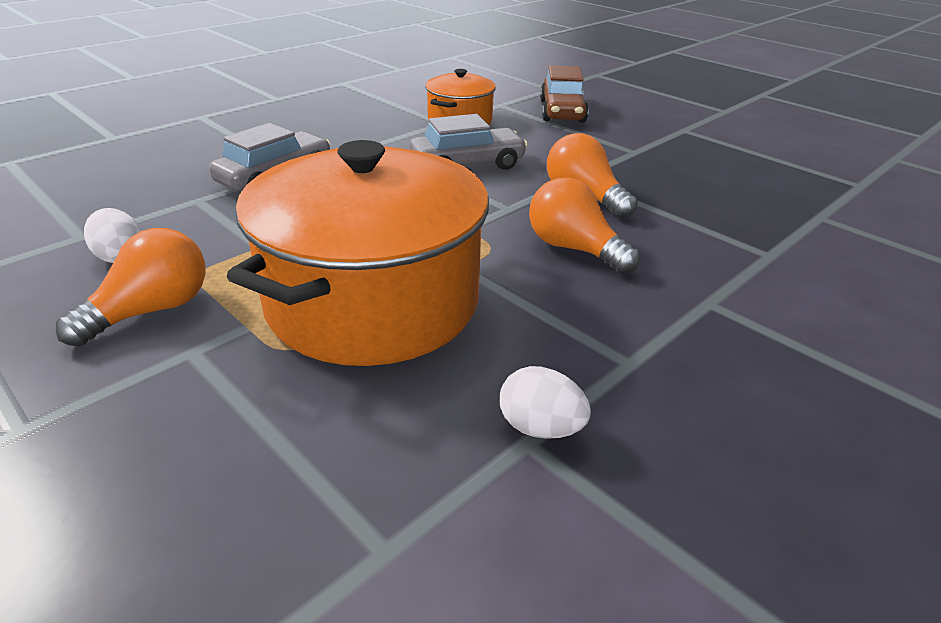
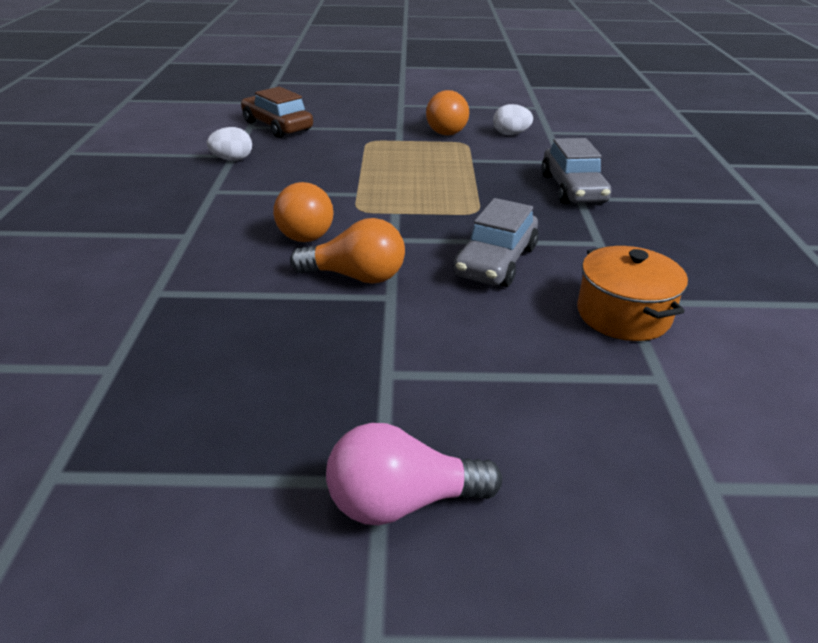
camera: 135 degrees right, 0 degrees up
orange pot [227,140,489,366] -> none
orange light bulb [529,177,640,274] -> orange light bulb turned 90 degrees clockwise [273,182,334,242]
brown car [540,65,589,123] -> brown car moved to [241,87,313,138]
none -> pink light bulb [326,423,502,525]

